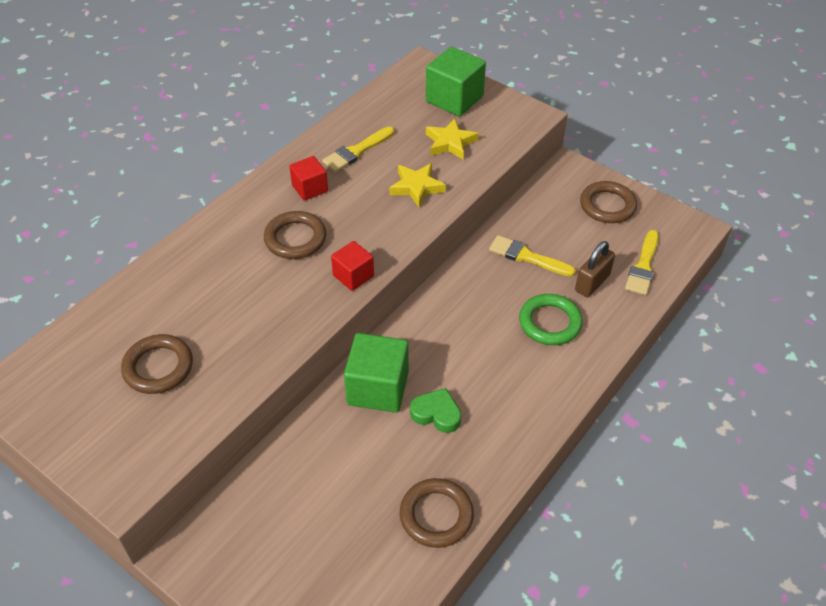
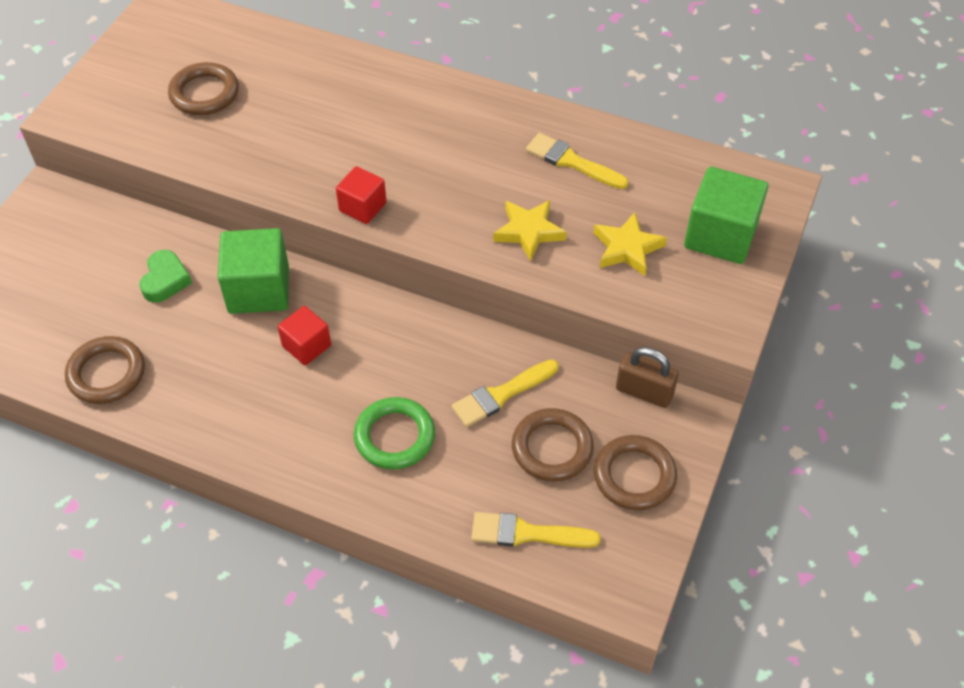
camera: 75 degrees right, 5 degrees up
brown ring [264,211,326,259] -> brown ring moved to [512,408,594,481]
red cube [289,156,328,201] -> red cube moved to [277,306,331,365]
green heart [410,388,461,433] -> green heart moved to [139,250,192,303]
yellow brush [489,235,576,277] -> yellow brush turned 135 degrees counterclockwise [451,359,559,427]
brown padlock [575,241,615,297] -> brown padlock moved to [616,347,679,408]

